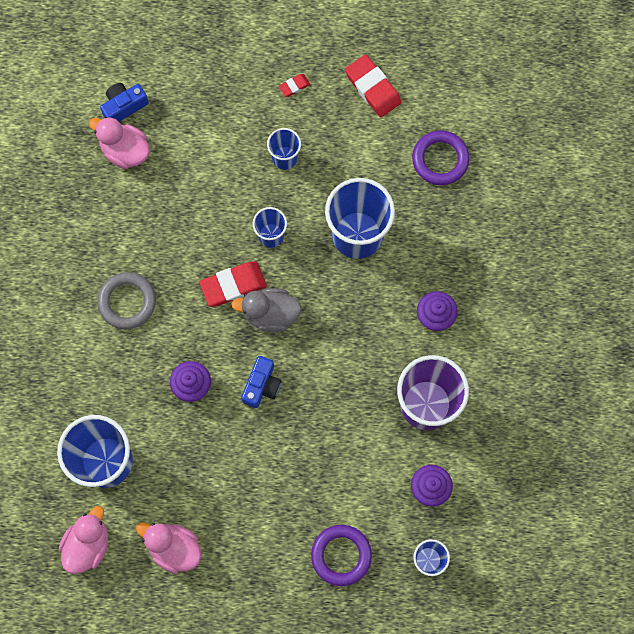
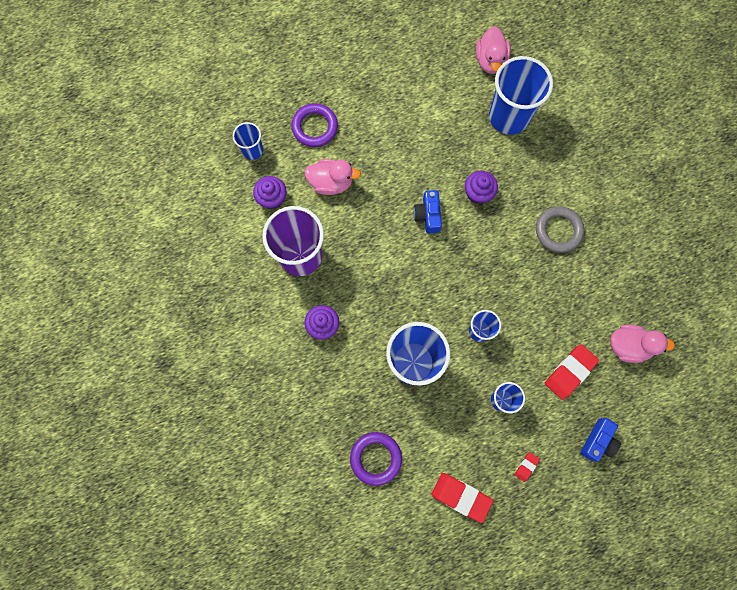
camera: 155 degrees right, 0 degrees up
blue camera [100,83,149,122] -> blue camera moved to [580,418,621,461]
pink duck [136,522,201,574] -> pink duck moved to [304,159,361,195]
red eraser [199,262,267,307] -> red eraser moved to [545,344,599,400]
grey duck [231,288,302,332] -> none

